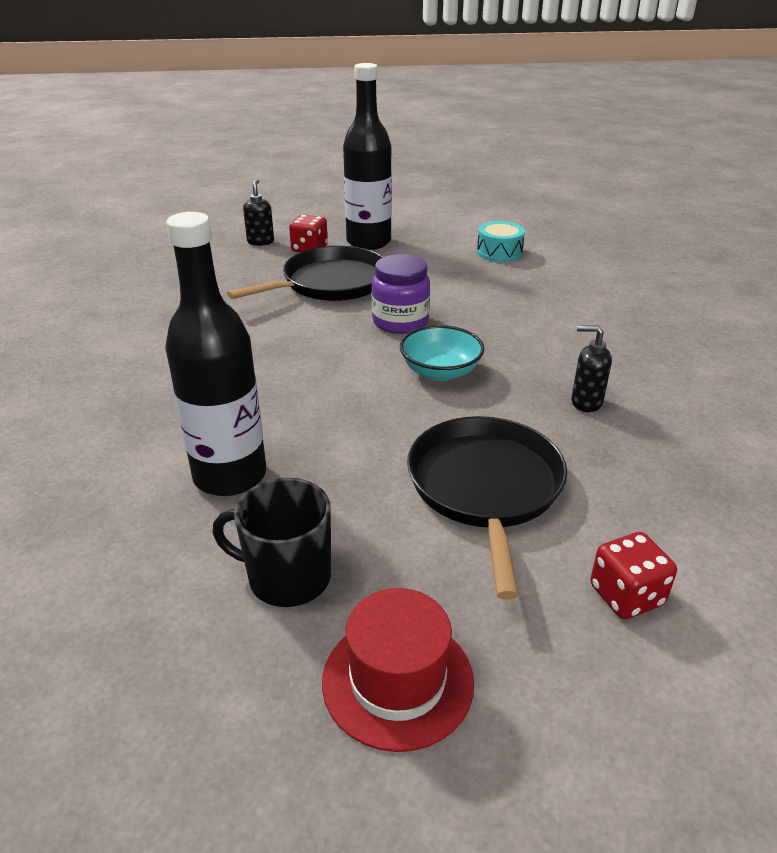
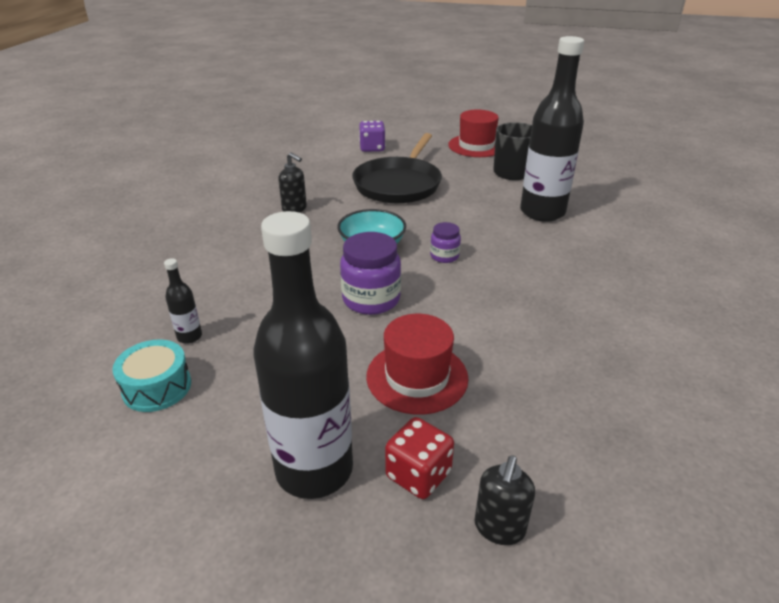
camera: 160 degrees left, 0 degrees up
black pan [227,246,383,301] -> red hat [366,314,469,415]
red dice [590,532,677,619] -> purple dice [359,121,386,152]
none -> black bottle [164,258,202,344]
none -> purple jar [430,222,461,263]

